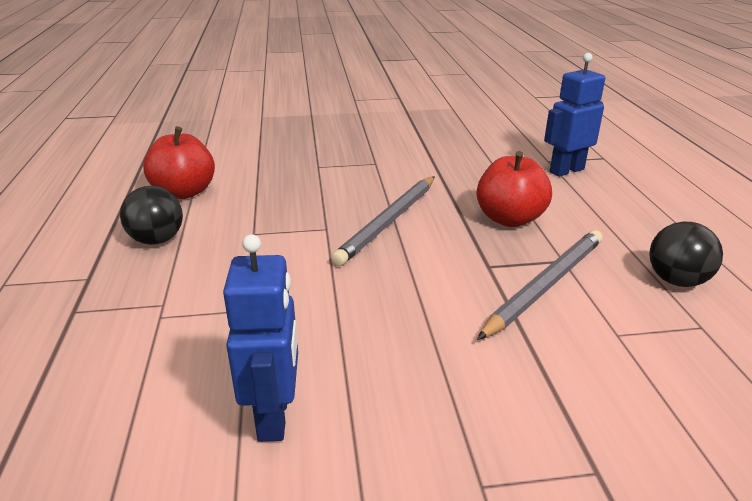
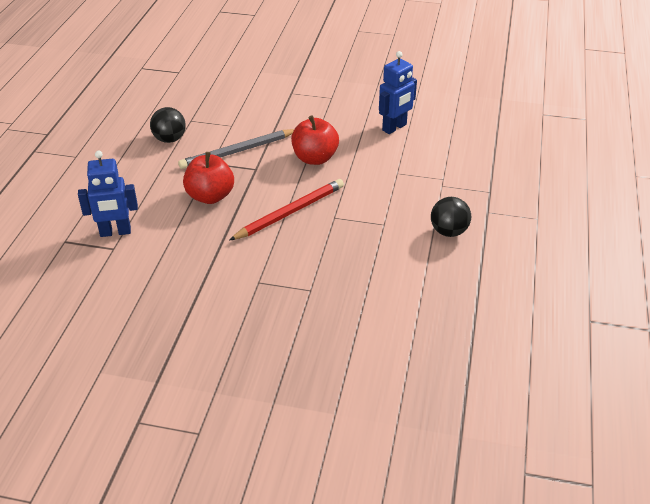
camera: 160 degrees left, 10 degrees up
red apple [143,126,215,199] -> red apple moved to [291,116,339,165]
blue robot [223,234,298,442] -> blue robot turned 150 degrees counterclockwise [379,51,417,134]
grey pencil [331,176,435,266] -> red pencil [229,179,344,241]

